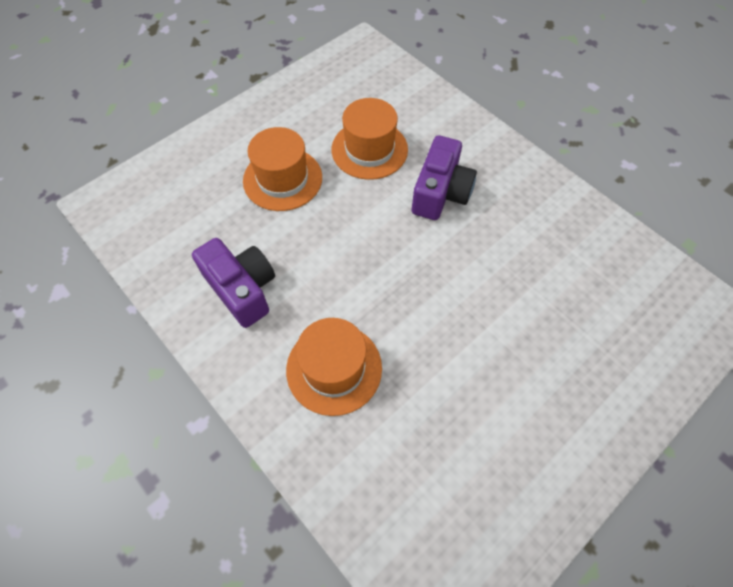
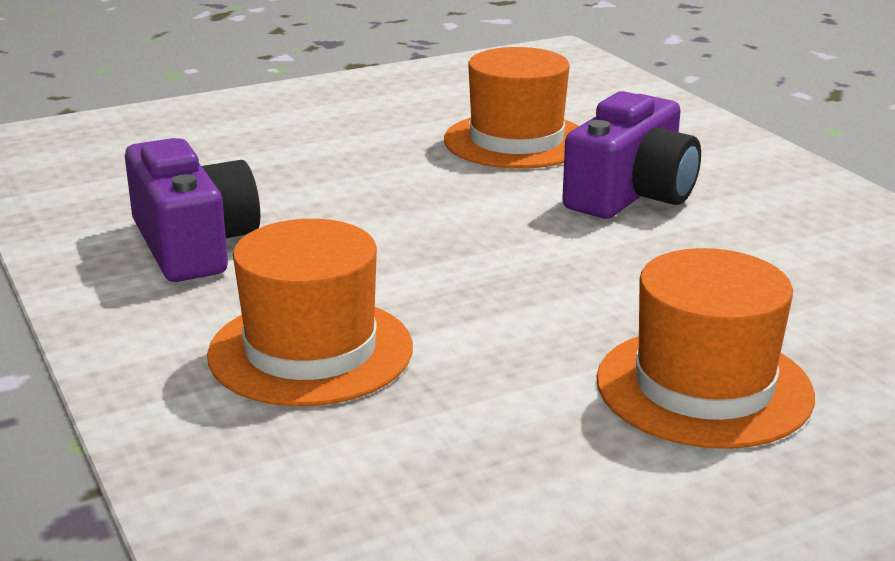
camera: 15 degrees right, 35 degrees down
orange hat [243,127,322,211] -> orange hat moved to [597,248,815,449]

